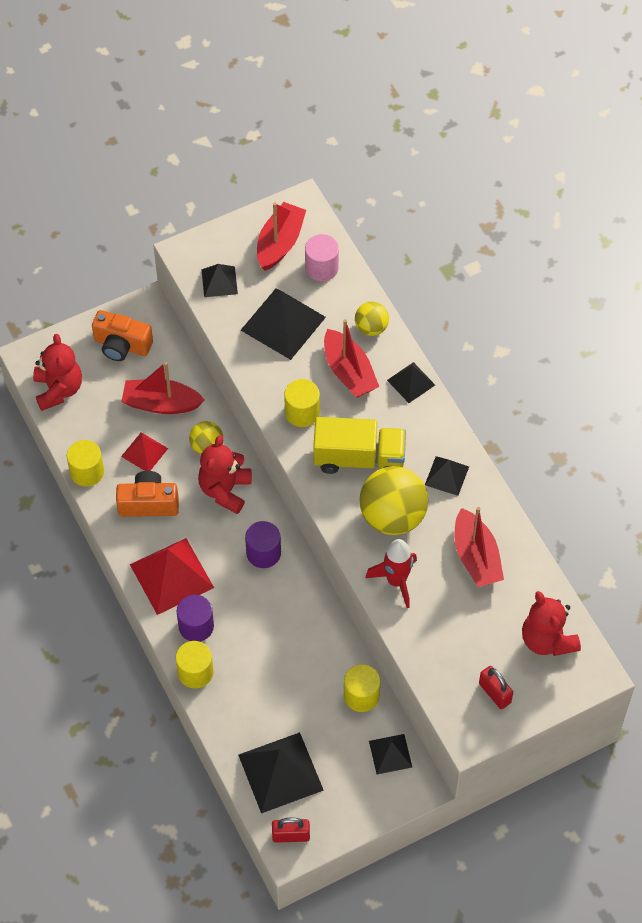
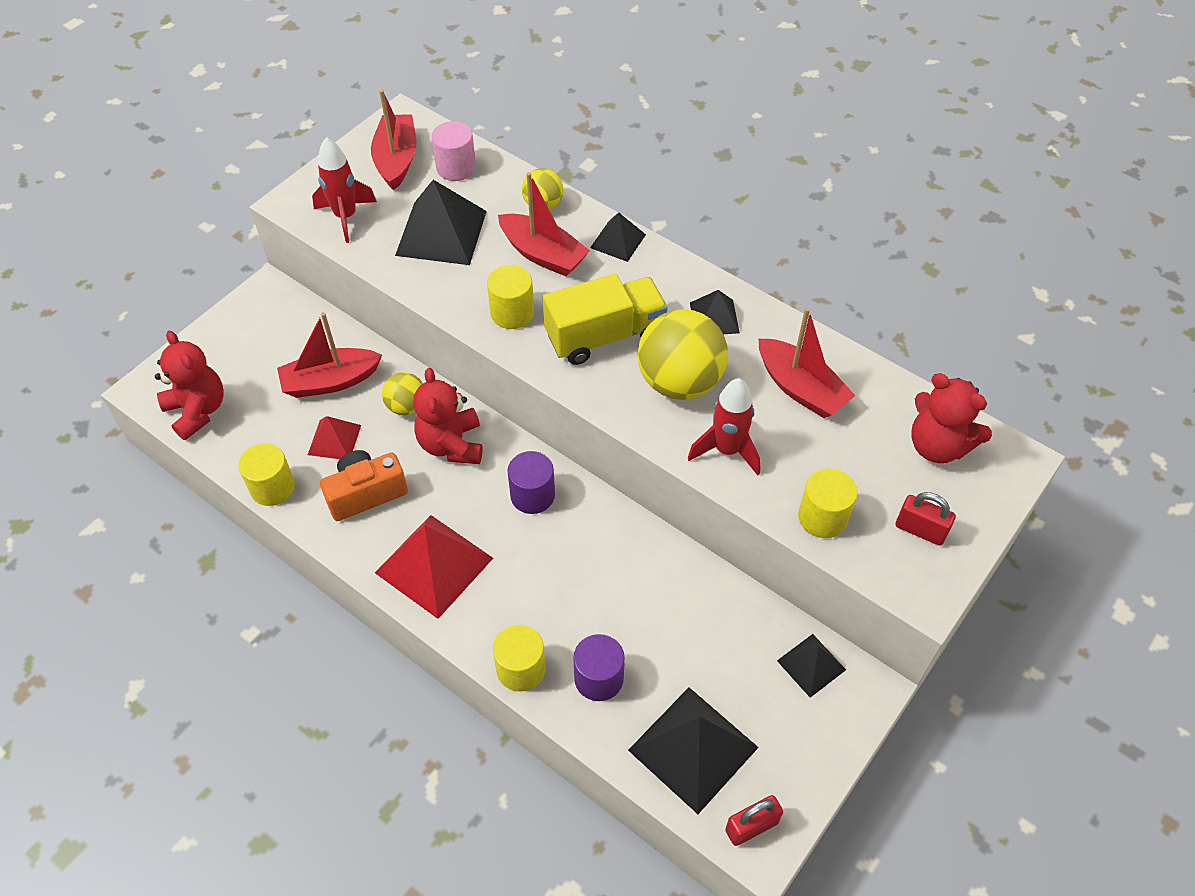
camera: 25 degrees left, 5 degrees down
orange camera [92,310,153,361] -> none
purple cylinder [177,595,214,642] -> purple cylinder moved to [573,634,625,701]
black pyramid [201,264,238,297] -> red rocket [312,137,377,243]
yellow cylinder [344,664,381,712] -> yellow cylinder moved to [798,468,857,538]

